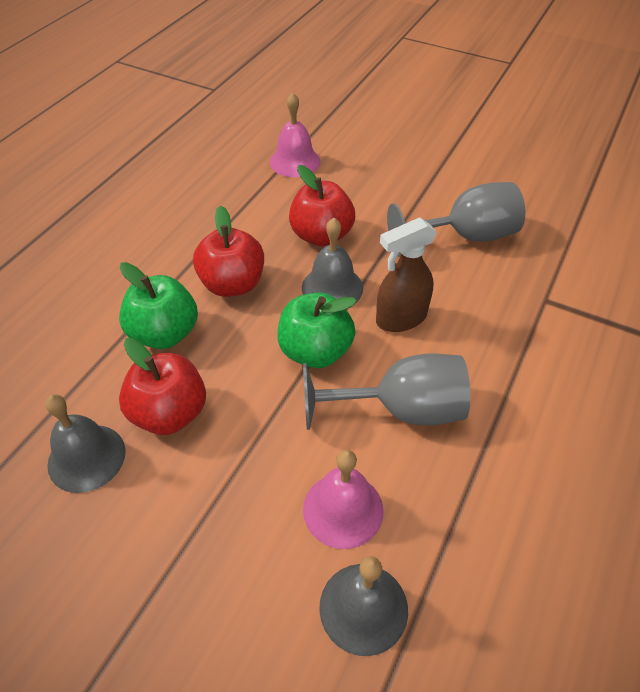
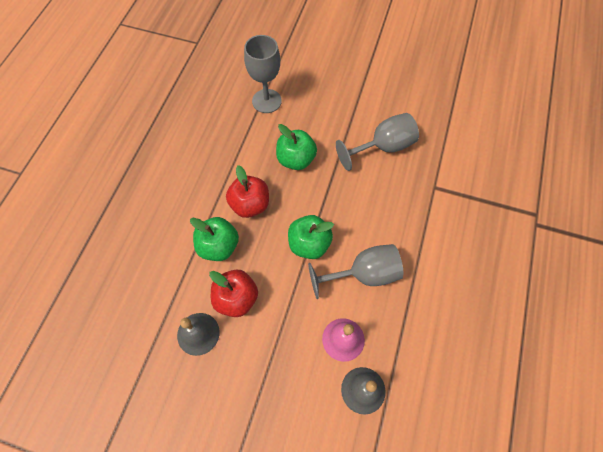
camera: 10 degrees left, 15 degrees up
pink bell [270,92,320,177] -> grey goblet [244,35,282,113]
red apple [289,165,355,246] -> green apple [276,124,317,170]
grey bell [302,218,363,303] -> none
brown spray bottle [376,218,437,332] -> none

